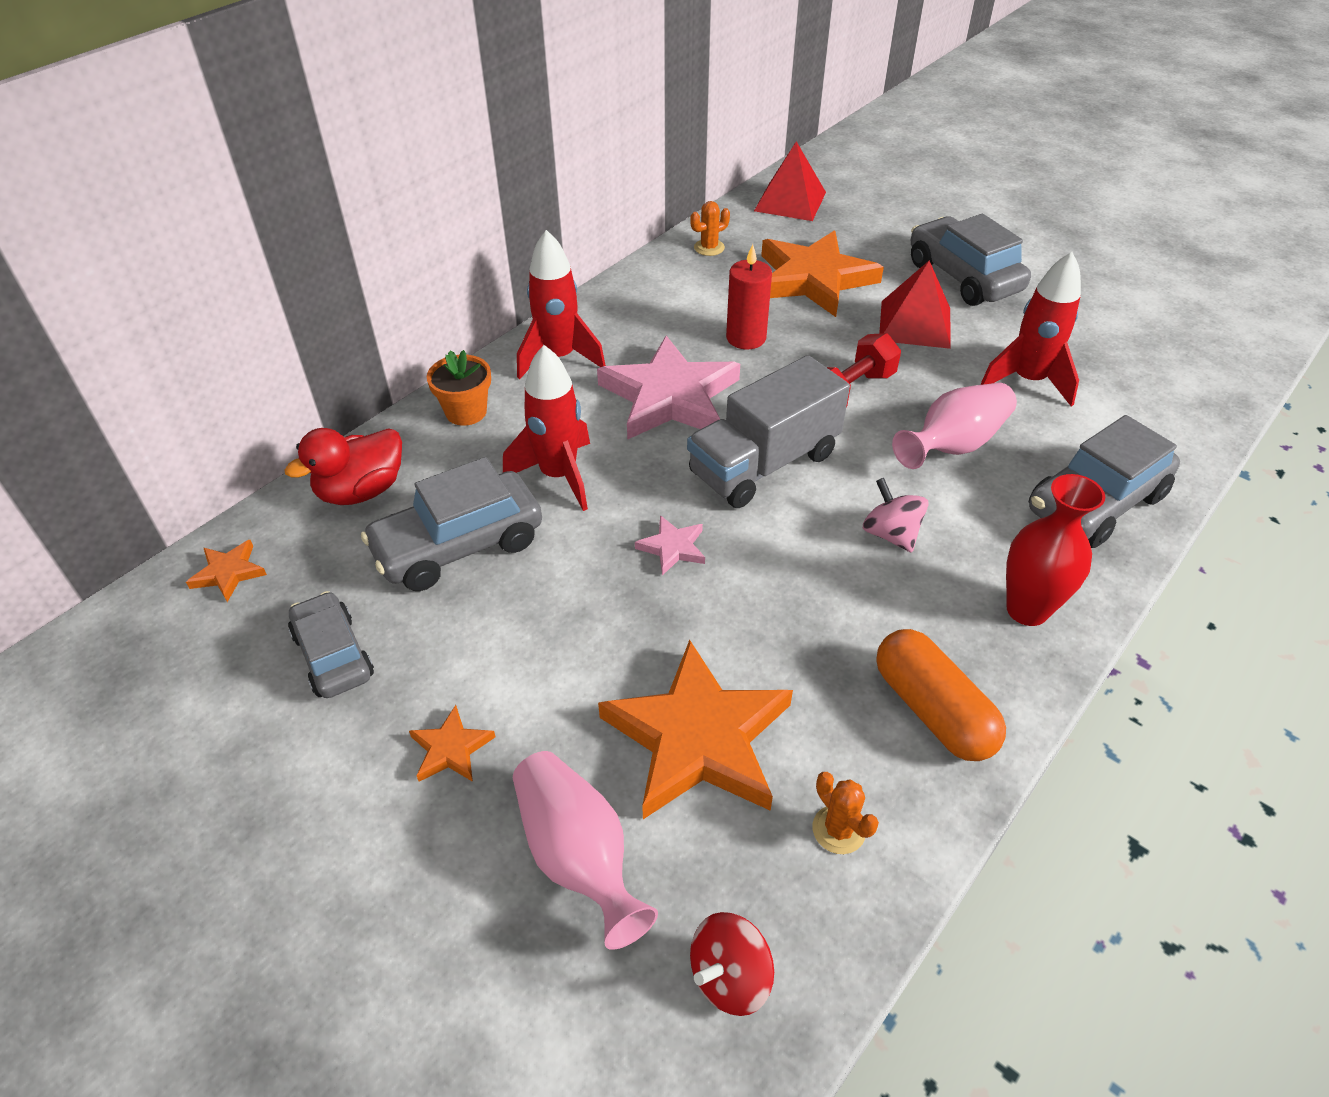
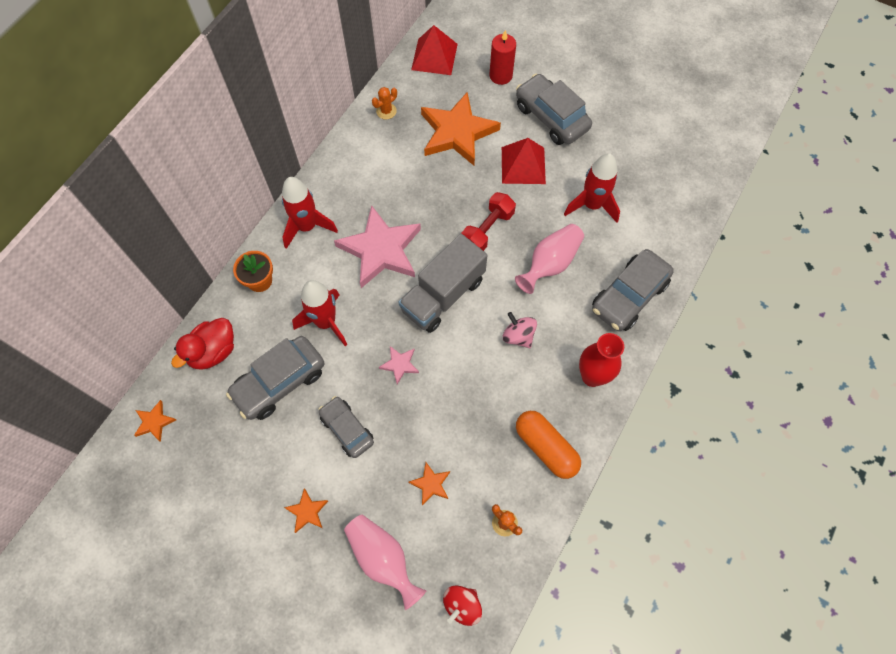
camera: 10 degrees left, 20 degrees up
grey car [288,591,374,698] -> grey car moved to [318,396,374,458]
orange star [598,640,793,819] -> orange star [408,462,450,506], size x0.43
red candle [726,244,772,349] -> red candle moved to [489,30,516,85]

